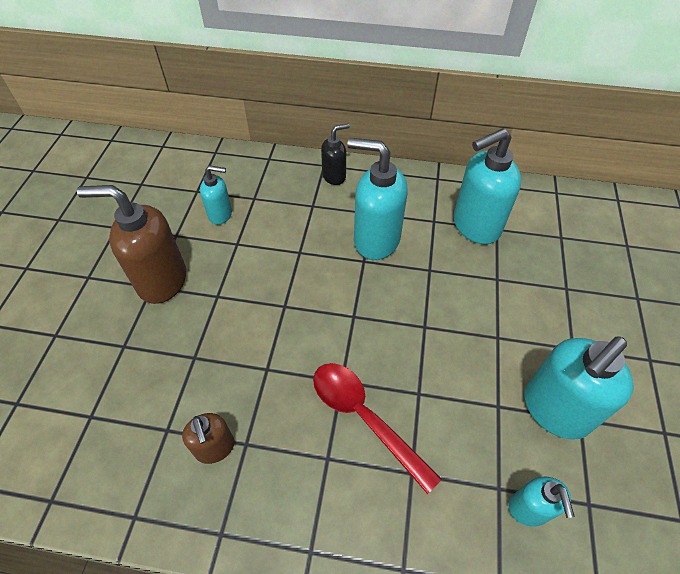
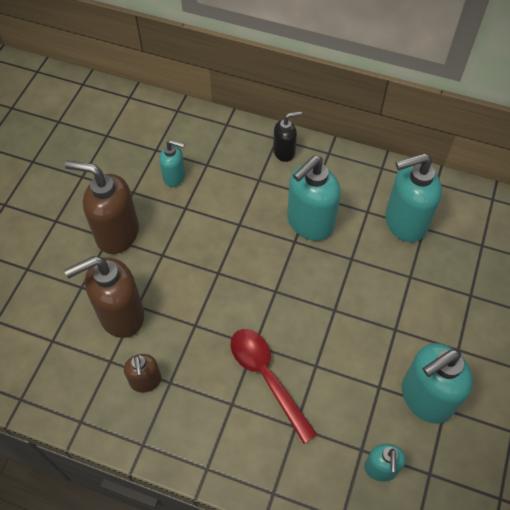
camera: 10 degrees right, 5 degrees up
turquoise soap dispenser [347,138,407,260] -> turquoise soap dispenser turned 75 degrees counterclockwise [287,155,341,241]
none -> brown soap dispenser [64,256,144,338]

